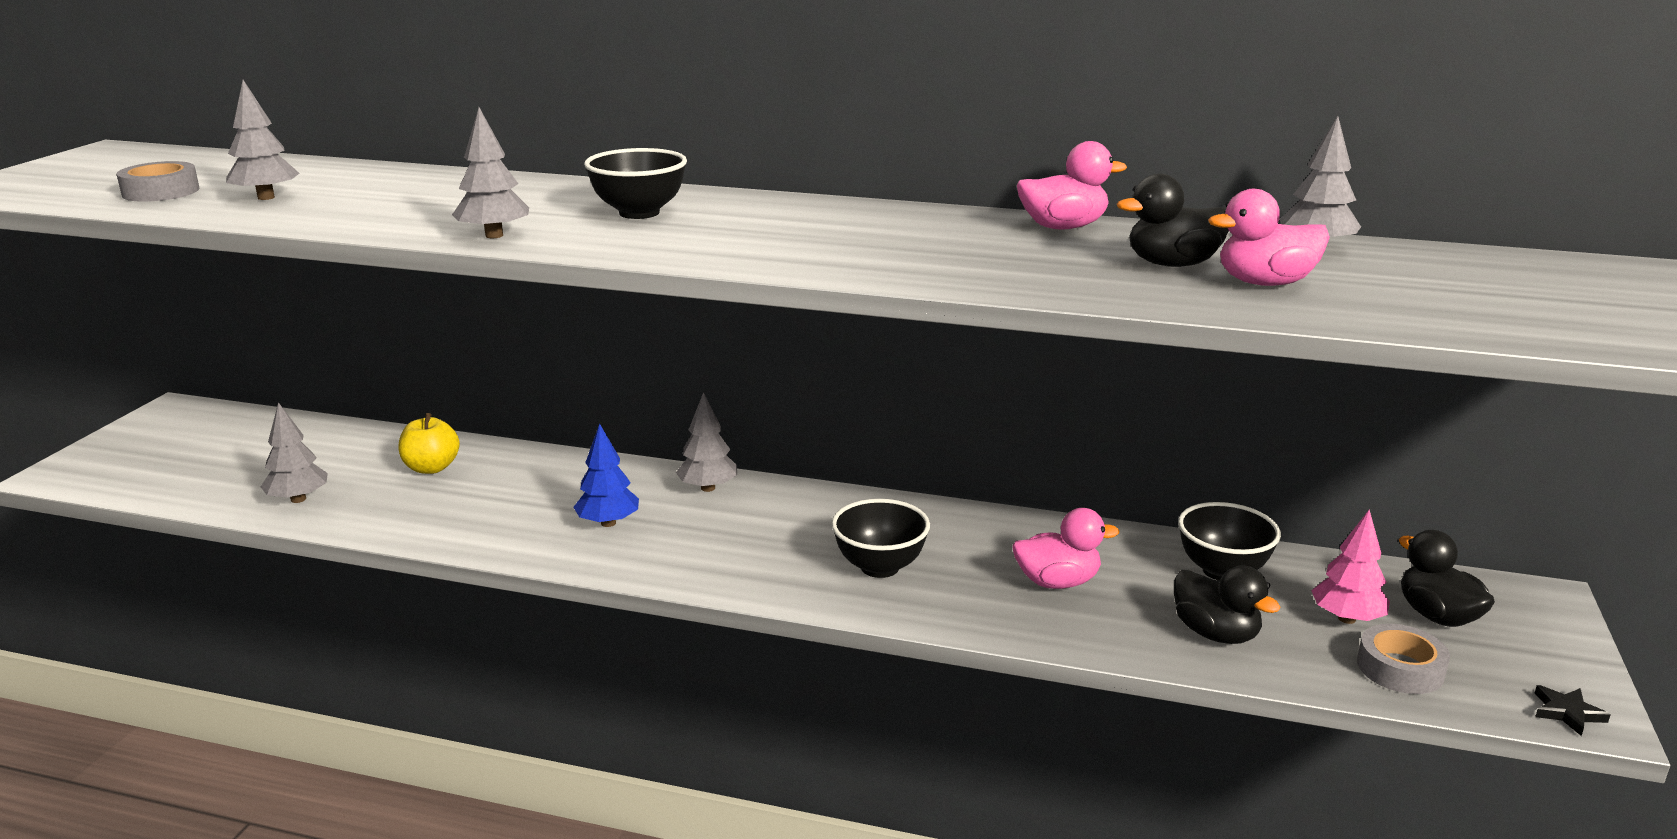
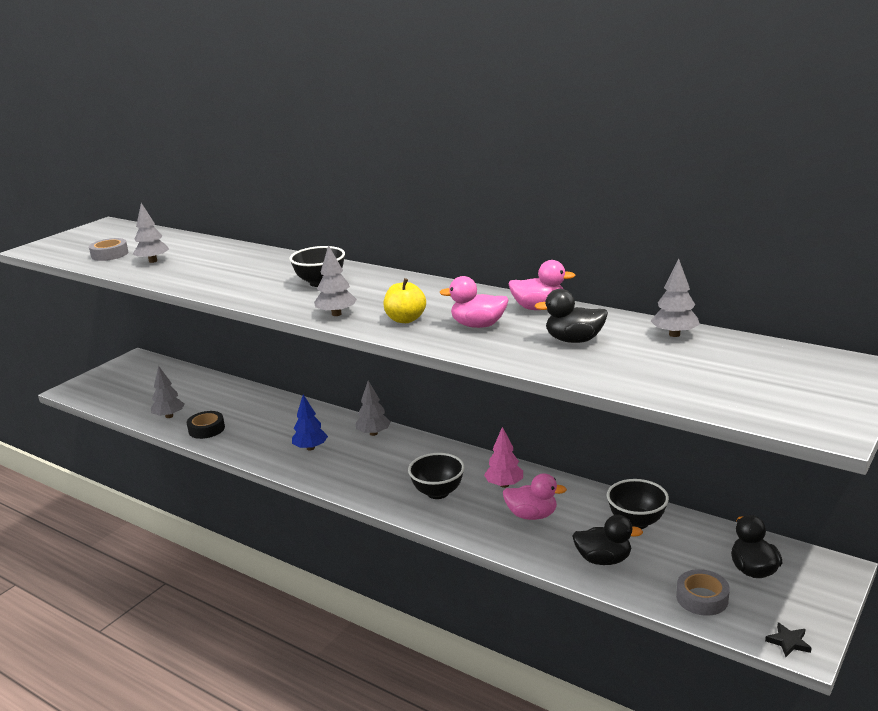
camera: 20 degrees right, 0 degrees up
yellow apple [399,413,460,474] -> yellow apple moved to [384,278,426,323]
grey tree [452,107,529,238] -> grey tree moved to [314,245,357,316]
black duck [1174,565,1281,644] -> black duck turned 60 degrees counterclockwise [572,515,643,565]
pink duck [1208,189,1330,286] -> pink duck moved to [440,276,509,328]
pink tree [1311,509,1390,624] -> pink tree moved to [484,427,523,488]
none -> black tape [187,411,225,439]

